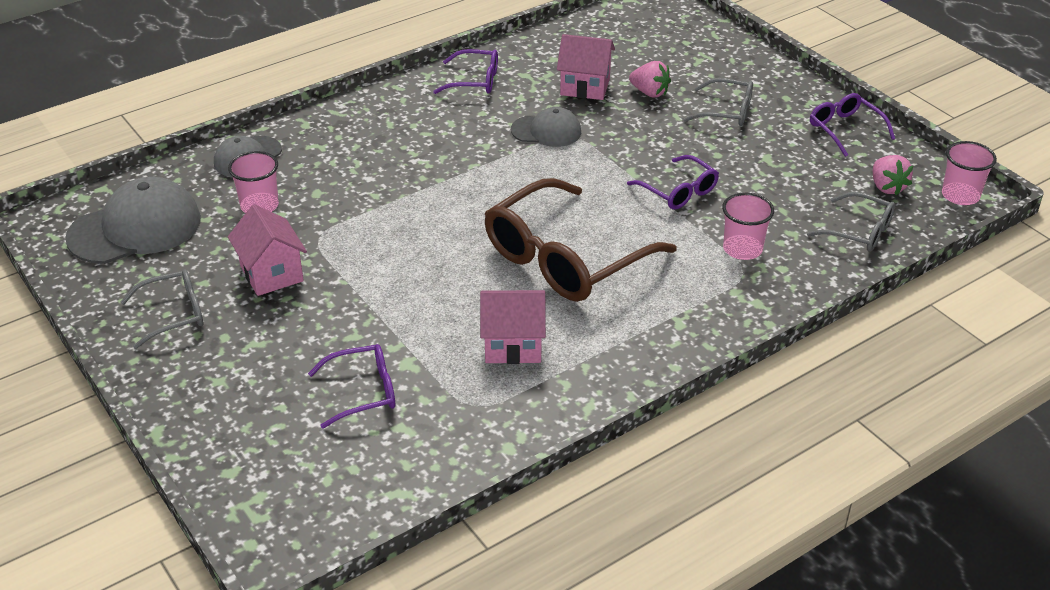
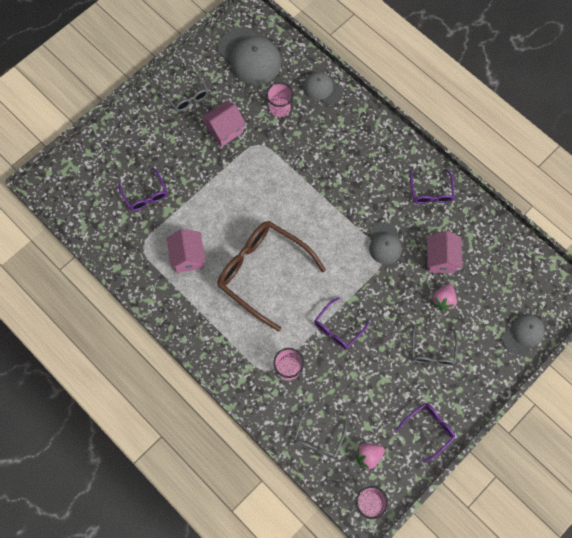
camera: 80 degrees right, 30 degrees up
none -> grey cap [502,314,545,355]

